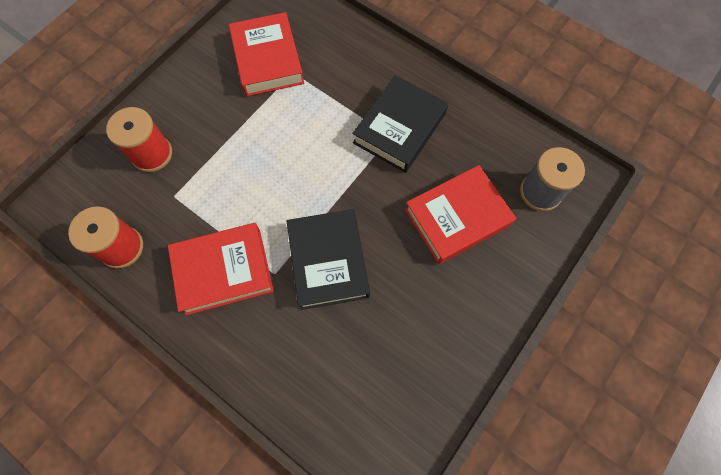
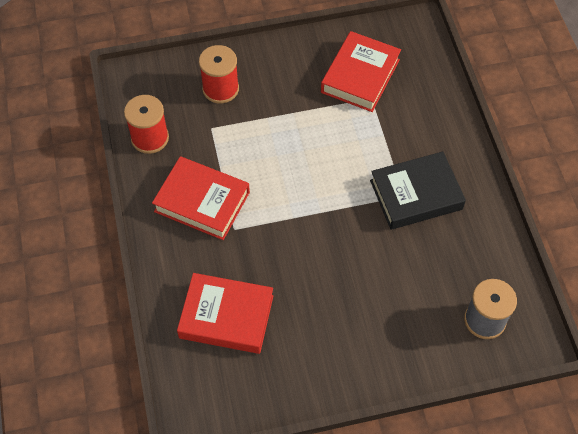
camera: 40 degrees right, 10 degrees down
black book [287,209,370,310] -> none
red book [405,165,516,264] -> red book moved to [177,273,273,354]

